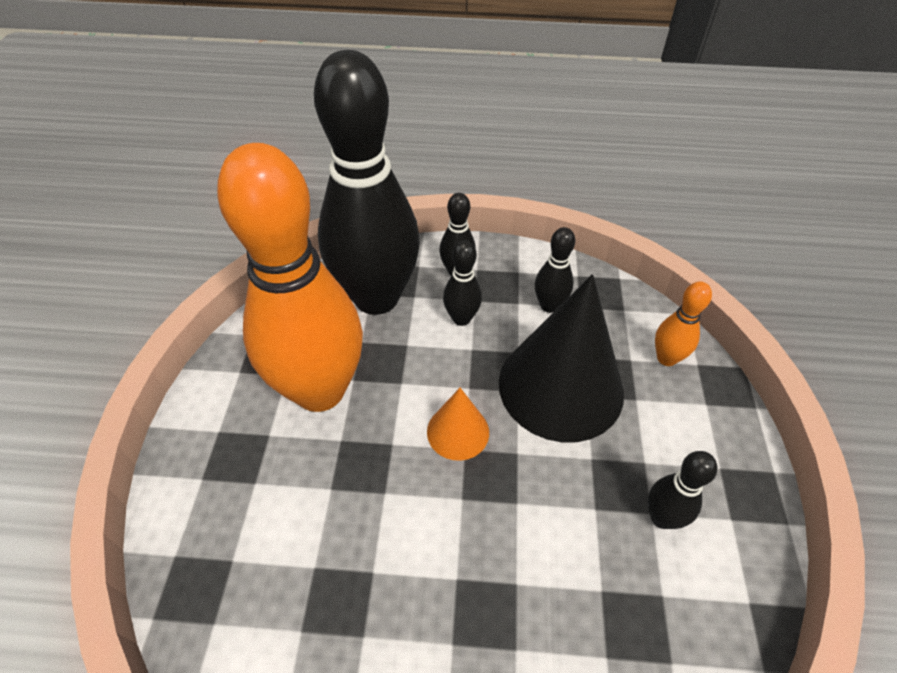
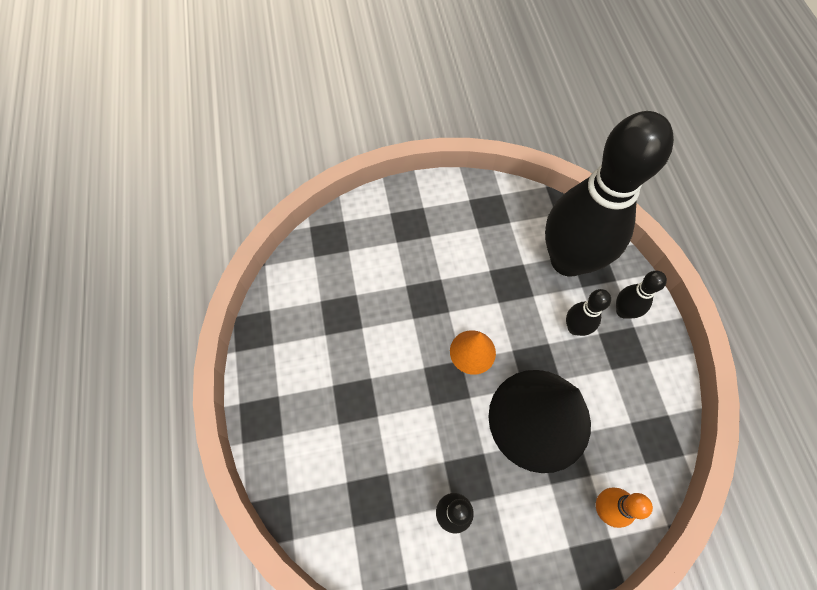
camera: 75 degrees right, 15 degrees up
orange bowling pin [217,143,363,412] -> none
black bowling pin [535,227,575,313] -> none

